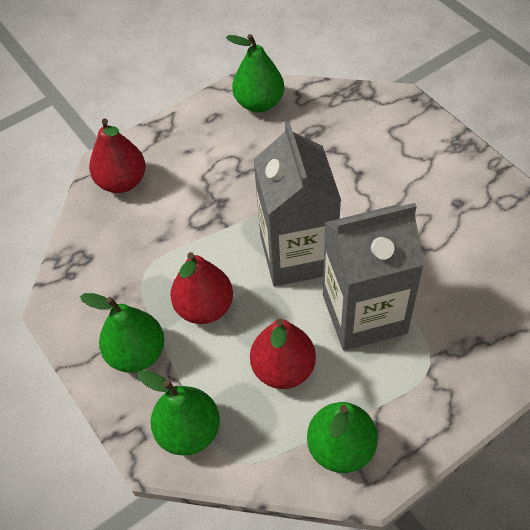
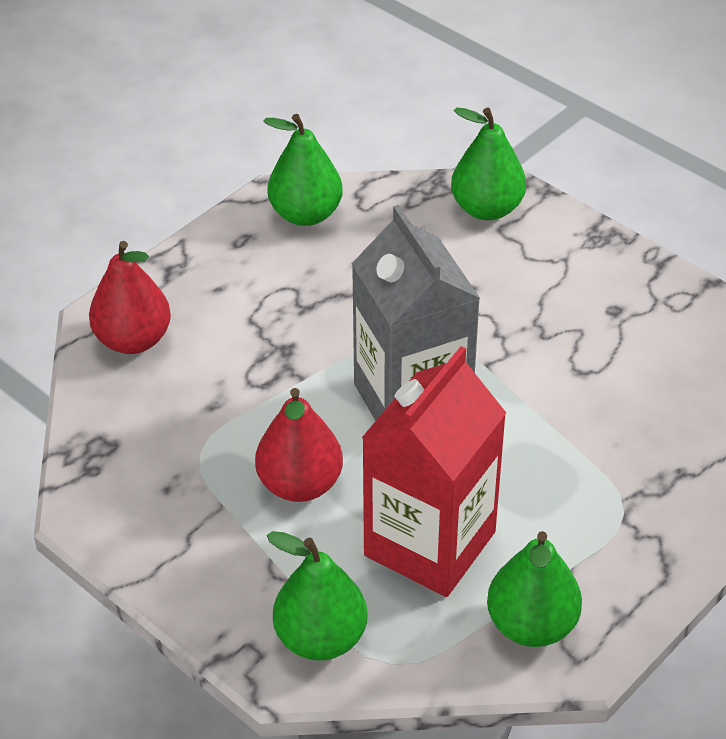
camera: 15 degrees left, 10 degrees down
green pear [80,293,164,373] -> green pear moved to [451,108,526,220]
red pear [250,319,316,389] -> red carton [362,346,506,597]
grey carton [323,203,424,351] -> none

